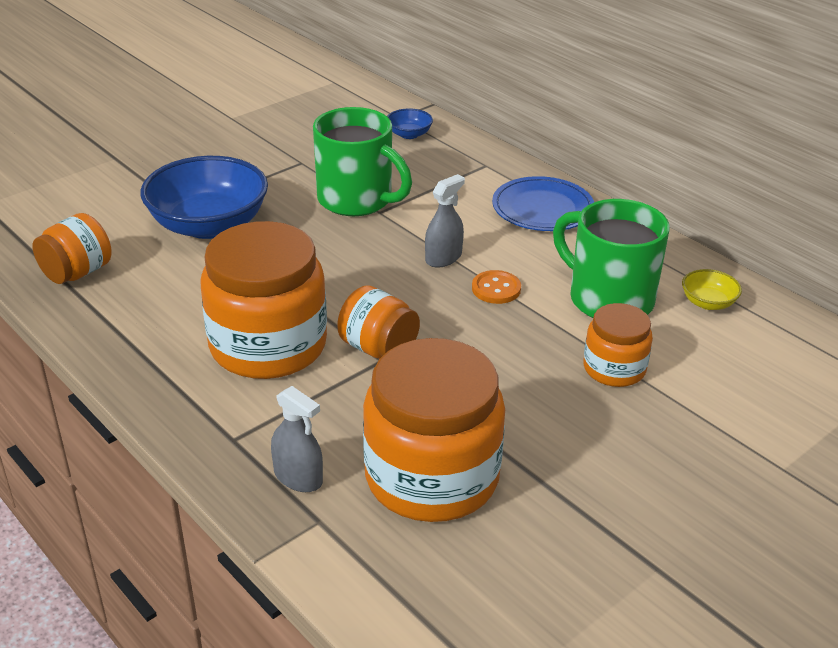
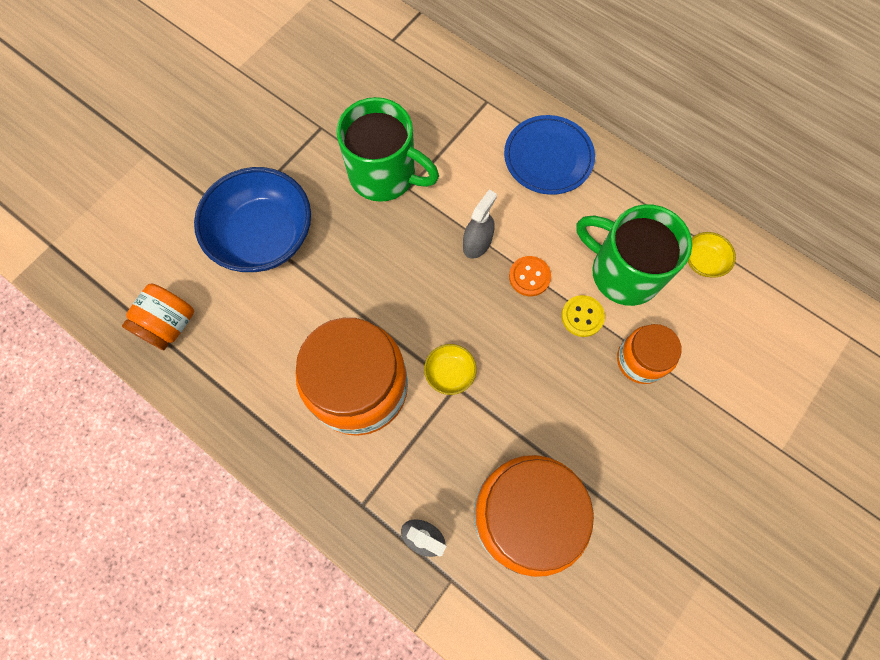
camera: 10 degrees left, 35 degrees up
orange jar [337,285,420,359] -> yellow bowl [424,344,477,395]
blue bowl [387,108,433,139] -> none
none -> yellow button [561,295,605,337]

